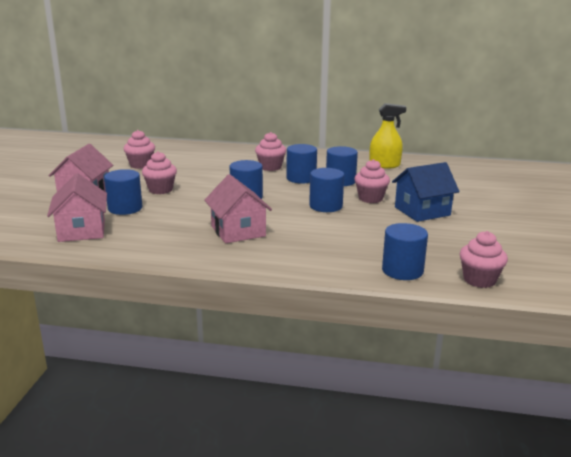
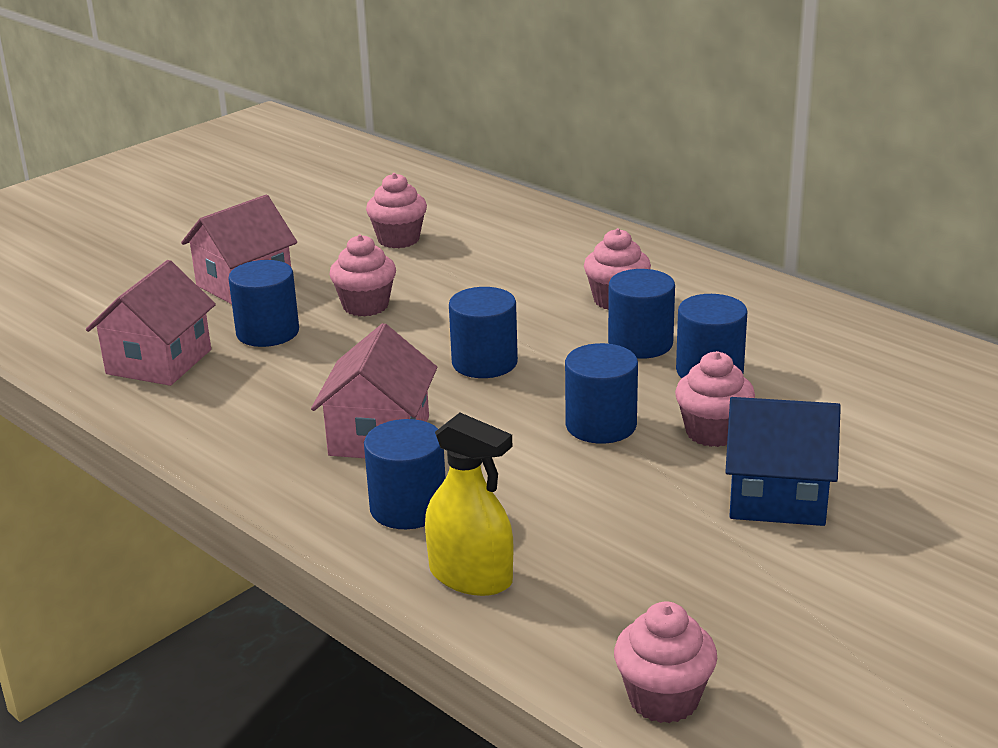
camera: 35 degrees right, 5 degrees up
yellow spray bottle [369,103,406,169] -> yellow spray bottle moved to [425,413,513,596]
blue cylinder [382,223,428,280] -> blue cylinder moved to [364,419,445,529]

